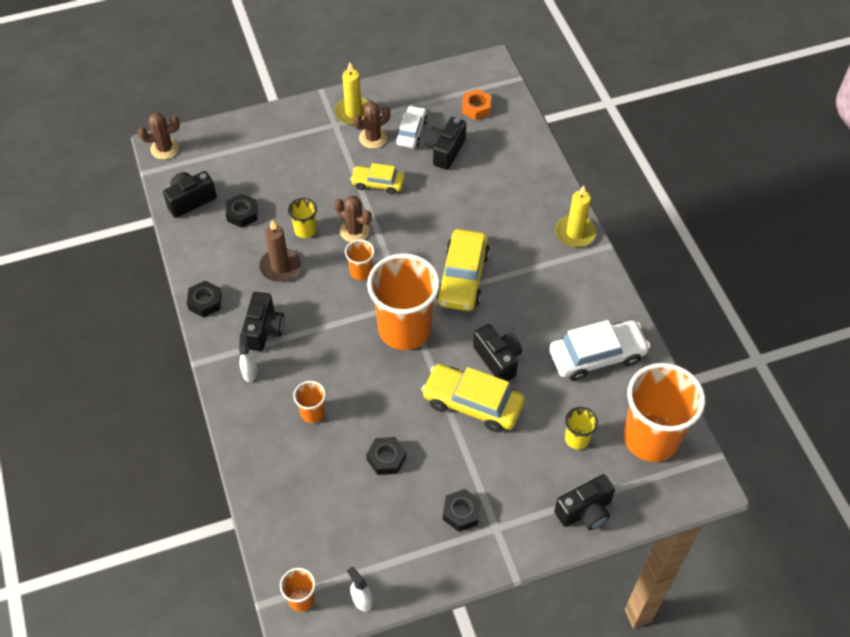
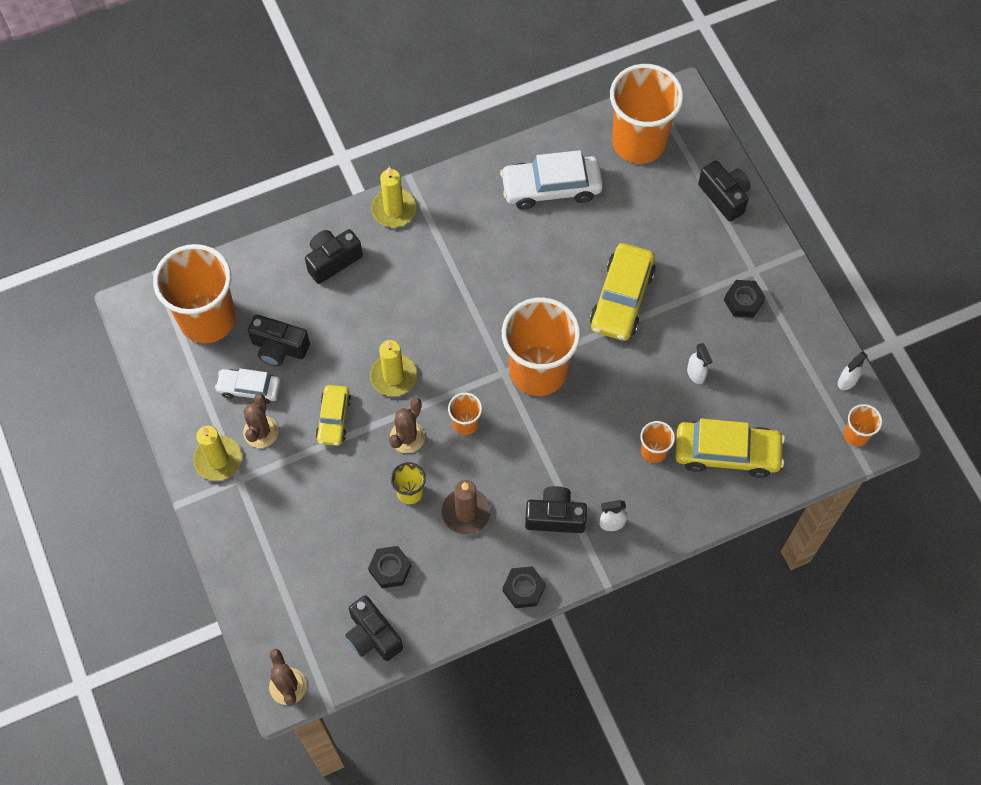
camera: 95 degrees left, 10 degrees up
brown cactus [353,102,391,149] -> brown cactus turned 45 degrees clockwise [243,394,279,448]
black nut [366,437,406,475] -> white spray bottle [687,343,712,384]
yellow car [437,229,490,311] -> yellow car moved to [675,418,785,478]
orange nut [462,89,491,120] -> orange cup [153,244,236,343]
black camera [473,324,522,381] -> black camera moved to [305,229,363,284]
white car [549,320,651,381] -> white car turned 75 degrees counterclockwise [500,150,603,210]
yellow cup [565,407,598,449] -> none
none -> yellow candle [370,340,417,397]

